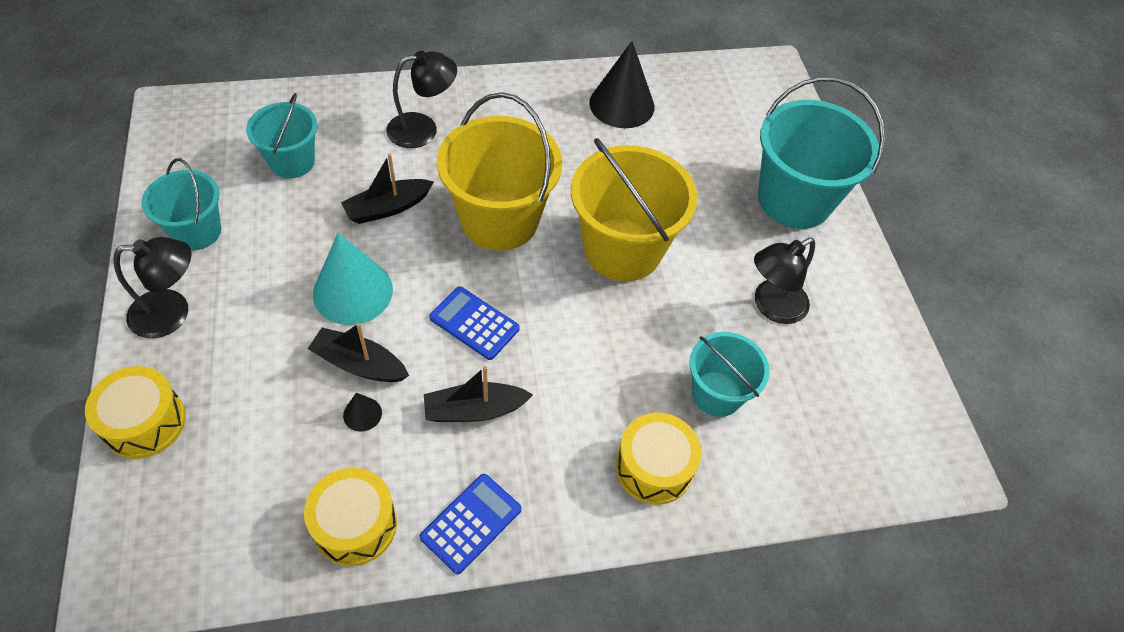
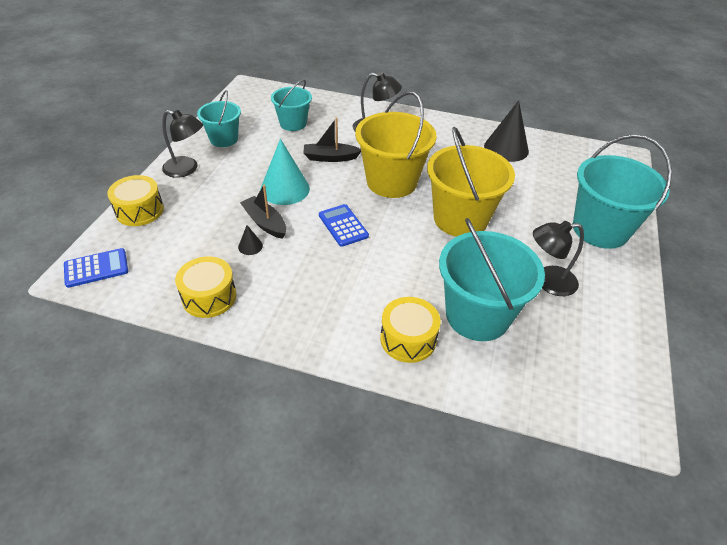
camera: 30 degrees right, 10 degrees down
blue calculator [420,474,521,574] -> blue calculator moved to [64,248,128,288]
black boat [424,366,533,422] -> none
turquoise bucket [689,332,770,417] -> turquoise bucket [439,218,545,341], size x1.70

